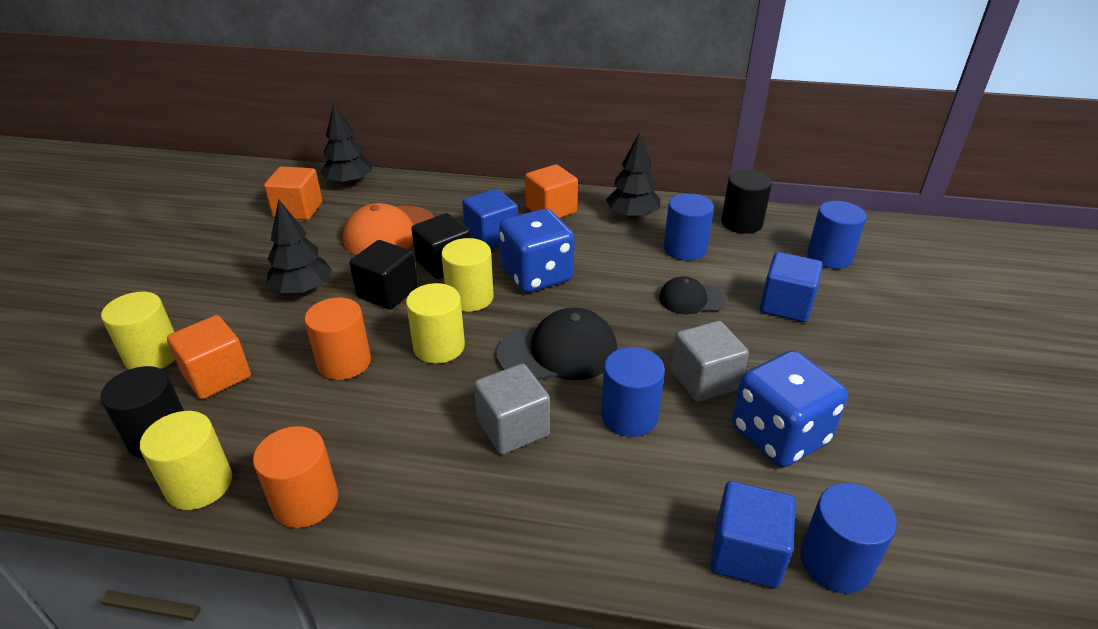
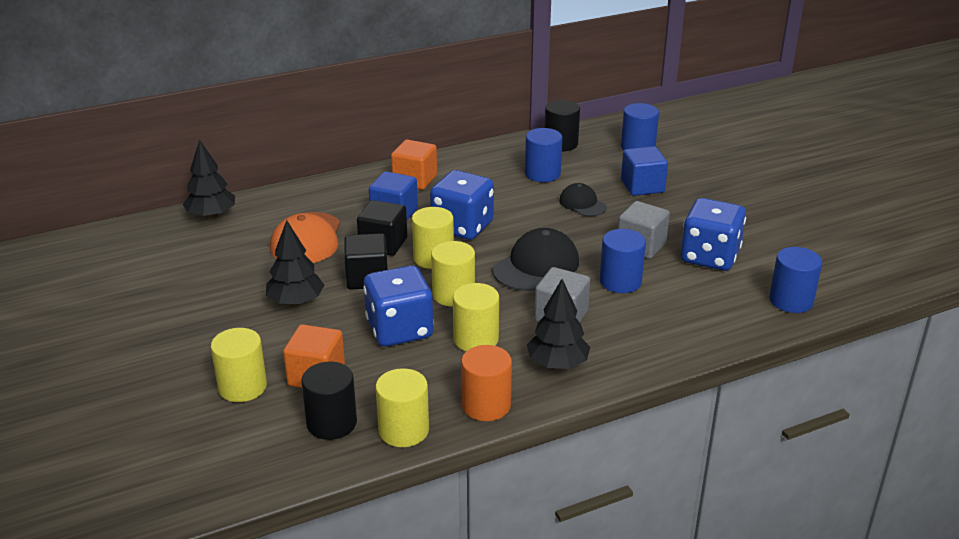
camera: 35 degrees left, 5 degrees down
orange cube [264,166,322,220] -> none
orange cylinder [305,298,371,380] -> blue dice [363,265,434,347]
black tree [606,132,661,219] -> black tree moved to [527,279,590,369]
black cap [659,276,726,314] -> black cap turned 90 degrees clockwise [559,183,607,216]
blue cube [710,481,796,589] -> none
none -> yellow cylinder [453,283,499,351]

